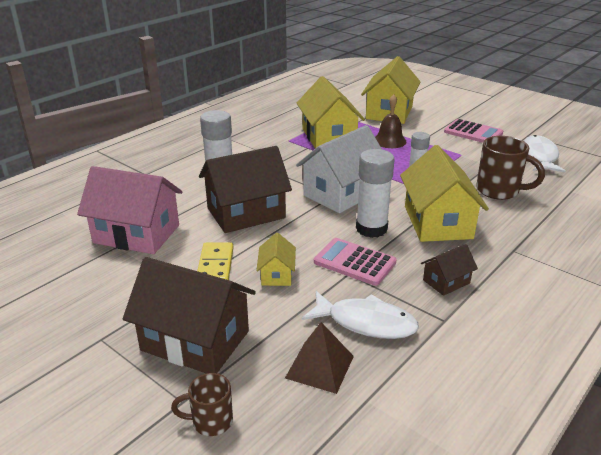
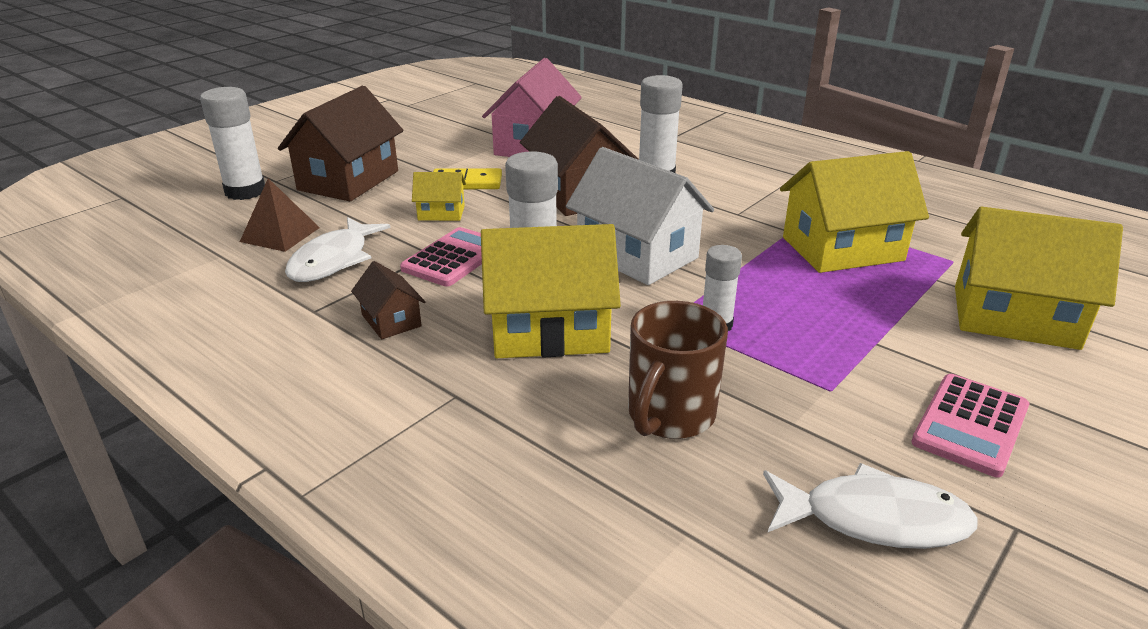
camera: 90 degrees right, 0 degrees up
brown mug [171,373,233,436] -> white glue stick [200,87,265,200]
brown bell [375,94,406,148] -> none

